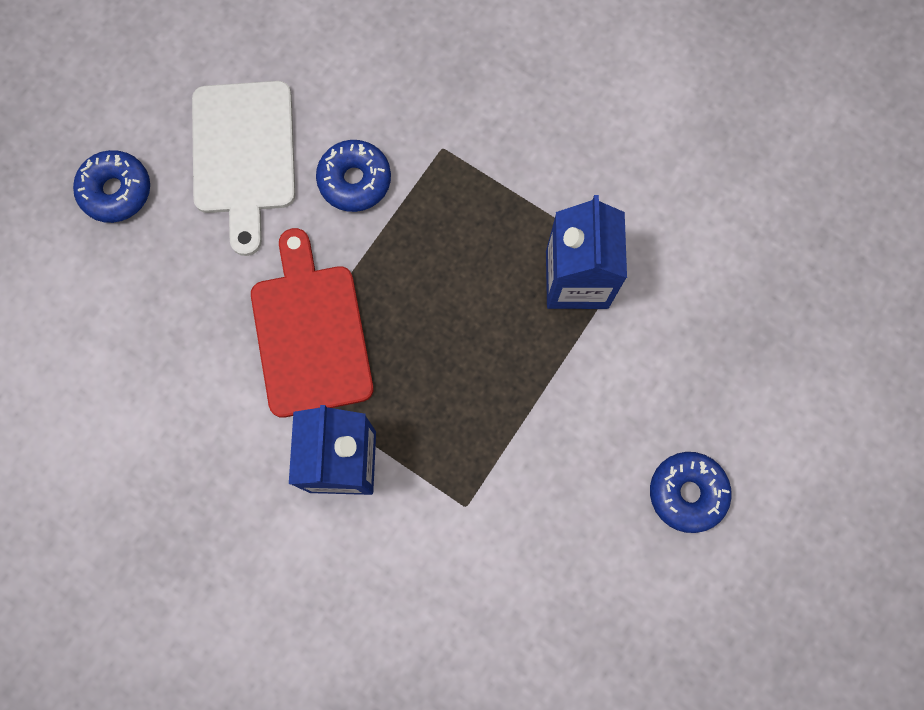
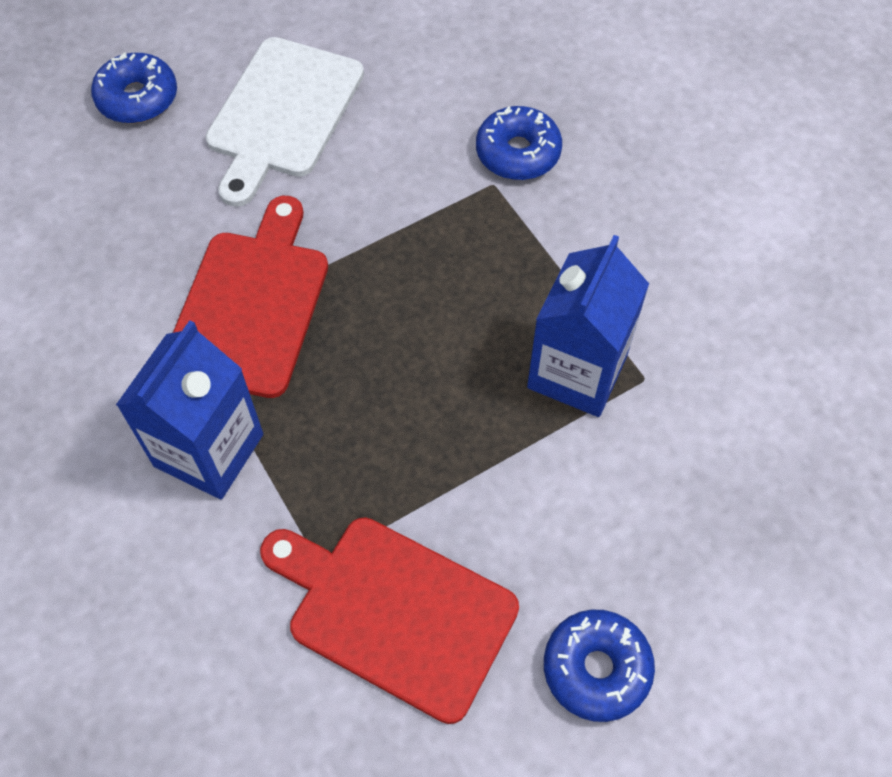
camera: 25 degrees right, 15 degrees down
blue donut [316,140,391,212] -> blue donut moved to [476,106,562,180]
none -> red cutting board [260,517,519,724]

